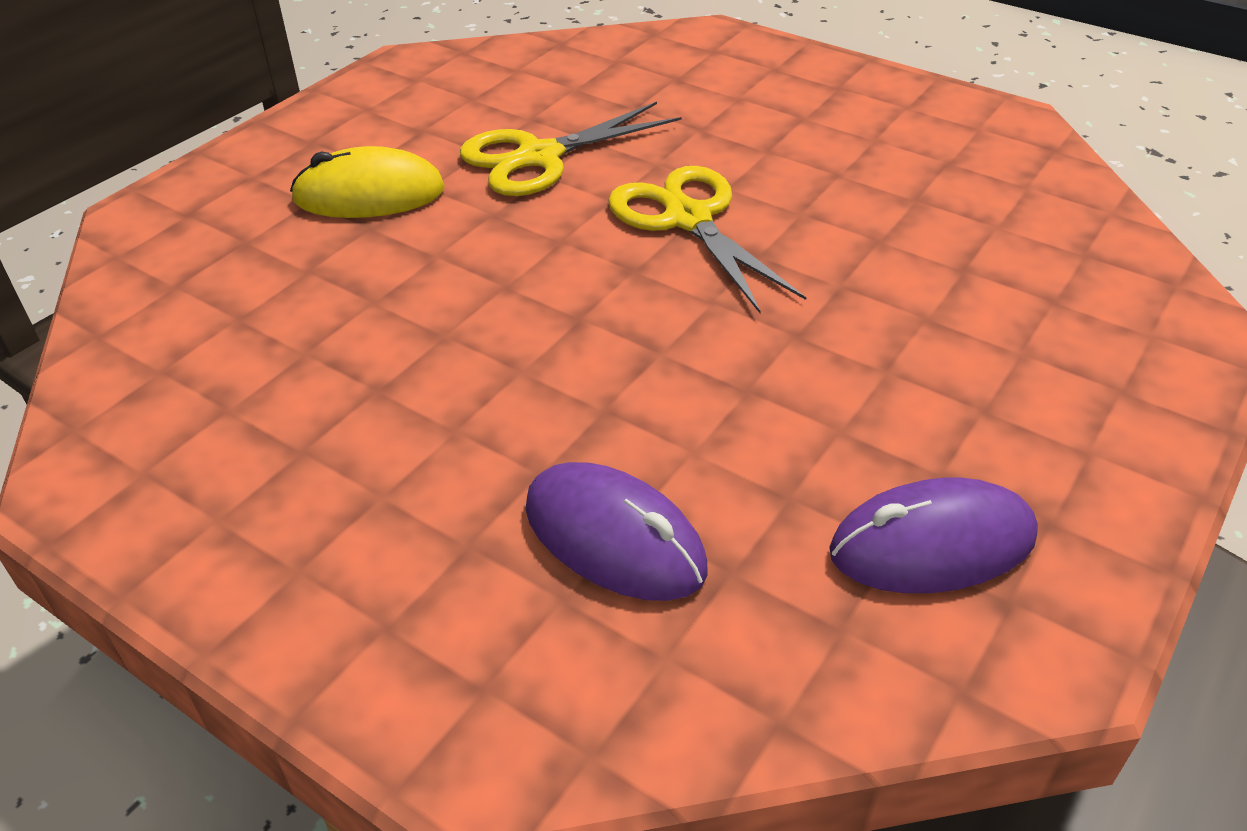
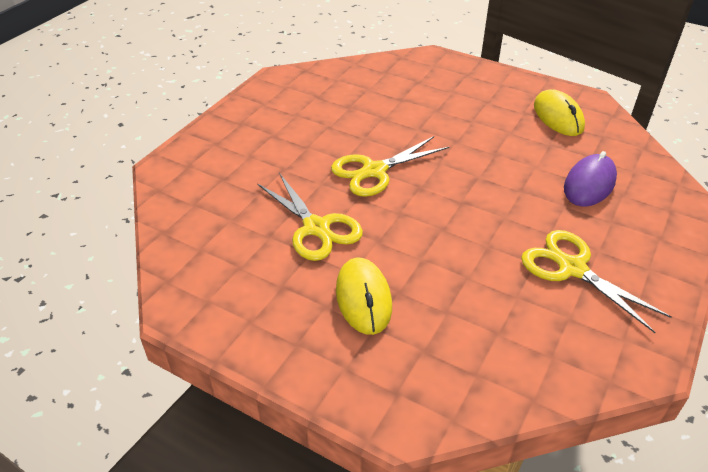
camera: 95 degrees left, 0 degrees up
purple mouse [829,478,1038,593] -> yellow mouse [534,89,585,136]
none -> yellow scissors [521,230,672,333]

